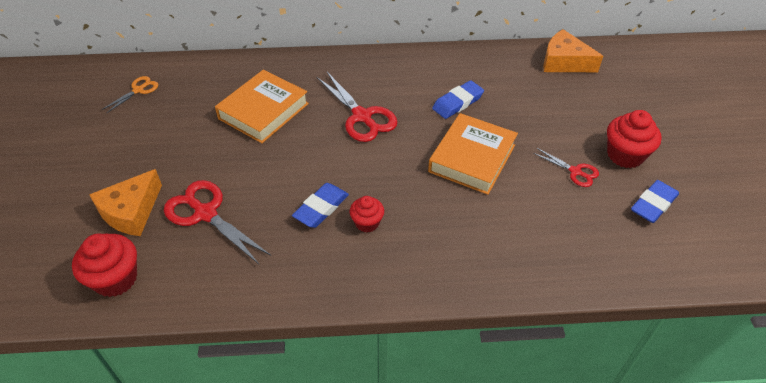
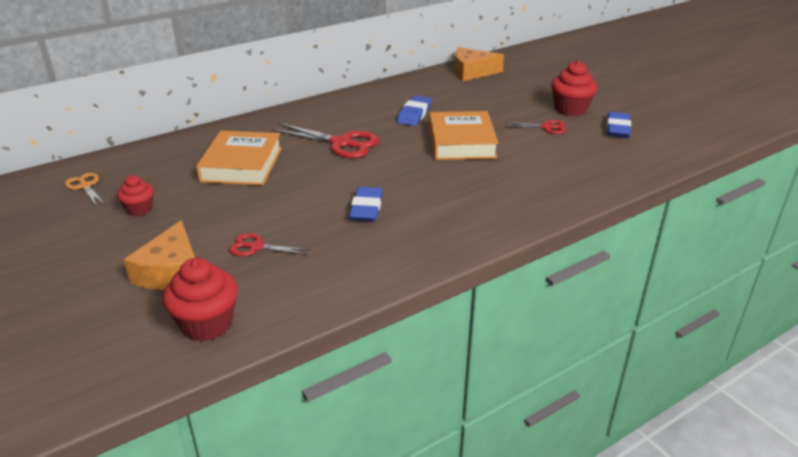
camera: 30 degrees left, 15 degrees down
orange scissors [102,76,158,113] -> orange scissors turned 45 degrees counterclockwise [65,173,105,205]
red scissors [164,180,271,264] -> red scissors [229,233,310,256], size x0.55
red cupcake [350,196,384,232] -> red cupcake moved to [117,175,154,216]

